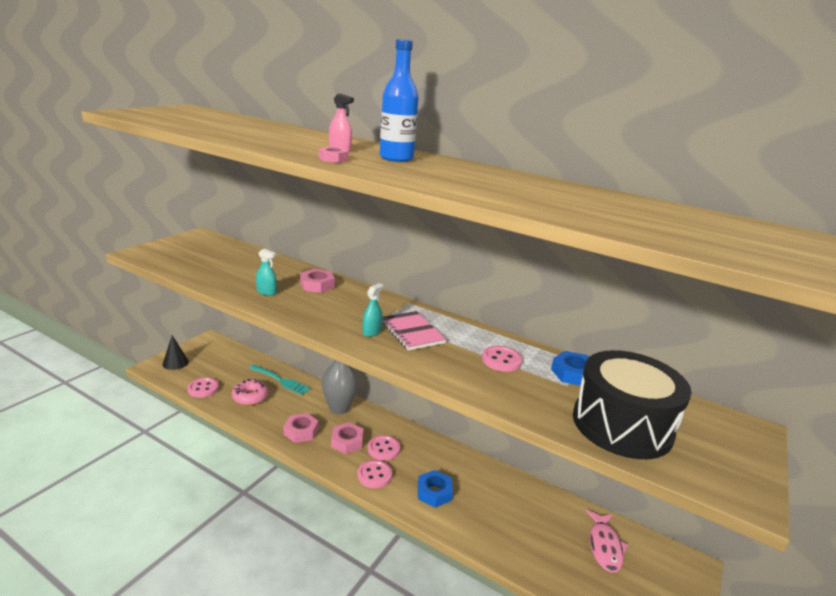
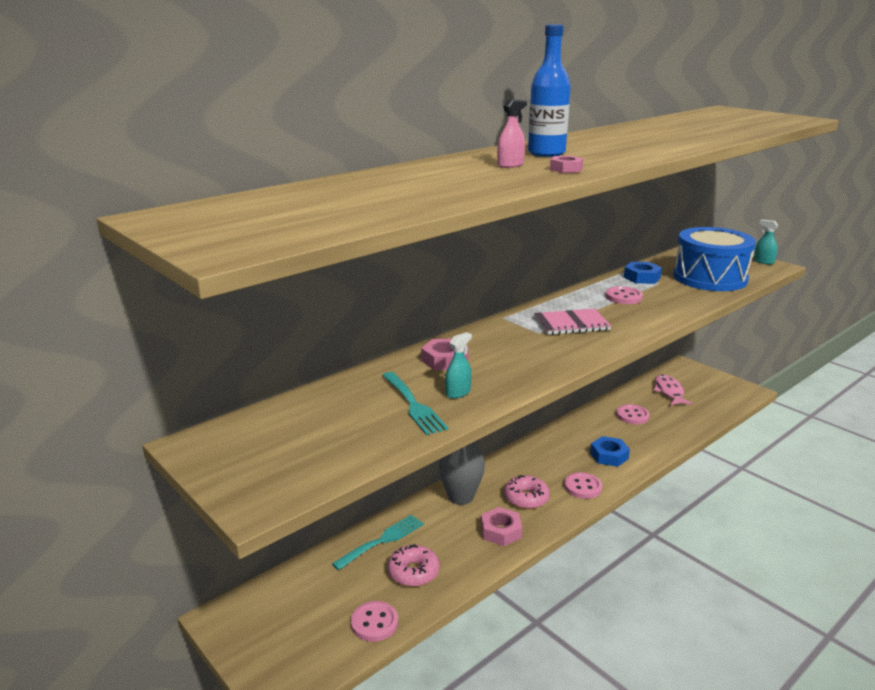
camera: 70 degrees left, 0 degrees up
black cone [162,335,189,370] -> none
pink nut [331,422,363,454] -> pink donut [504,475,550,509]
turquoise spray bottle [363,283,383,337] -> turquoise spray bottle moved to [754,220,778,265]
pink button [368,435,400,461] -> pink button moved to [616,404,649,424]
black drum [573,350,692,459] -> blue drum [673,227,756,291]
pink fish [586,510,628,573] -> pink fish turned 120 degrees counterclockwise [653,374,693,406]
none -> turquoise fork [382,372,448,435]

